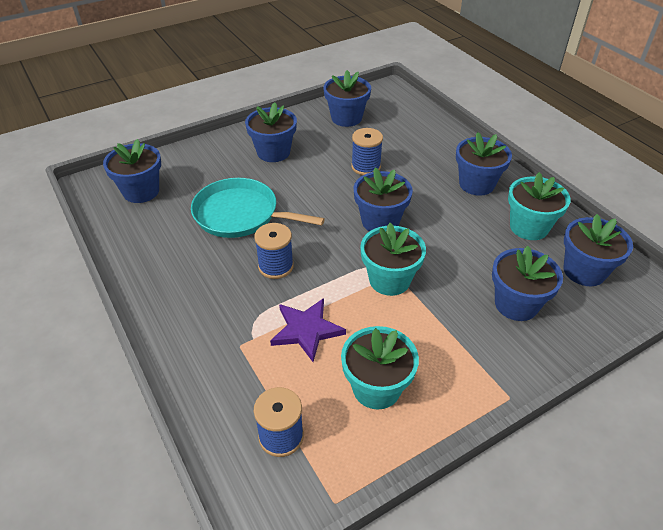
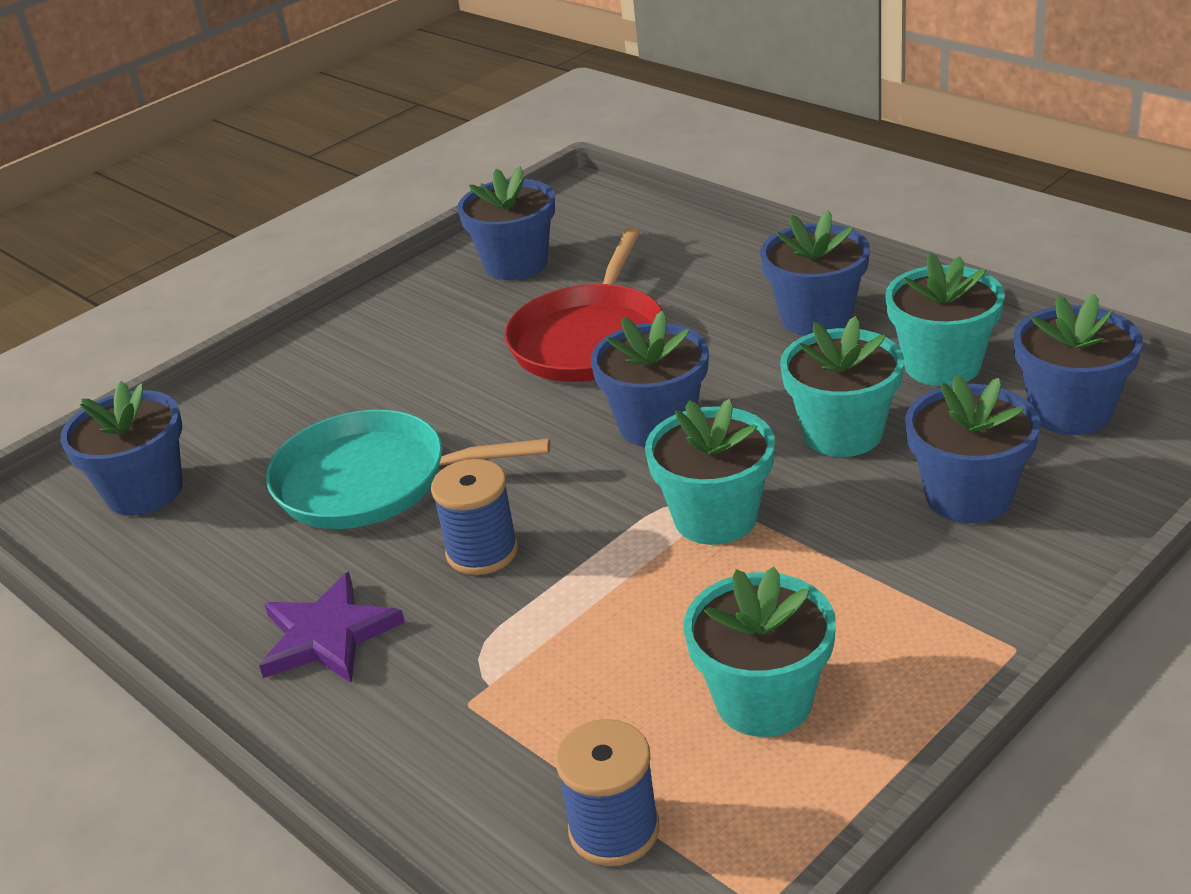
camera: 10 degrees left, 10 degrees down
blue flower pot [245,102,297,162] -> none
purple star [270,298,346,362] -> purple star moved to [259,572,405,683]
blue spool [351,128,383,175] -> red pan [505,227,662,382]
none -> turquoise flower pot [780,316,904,457]

